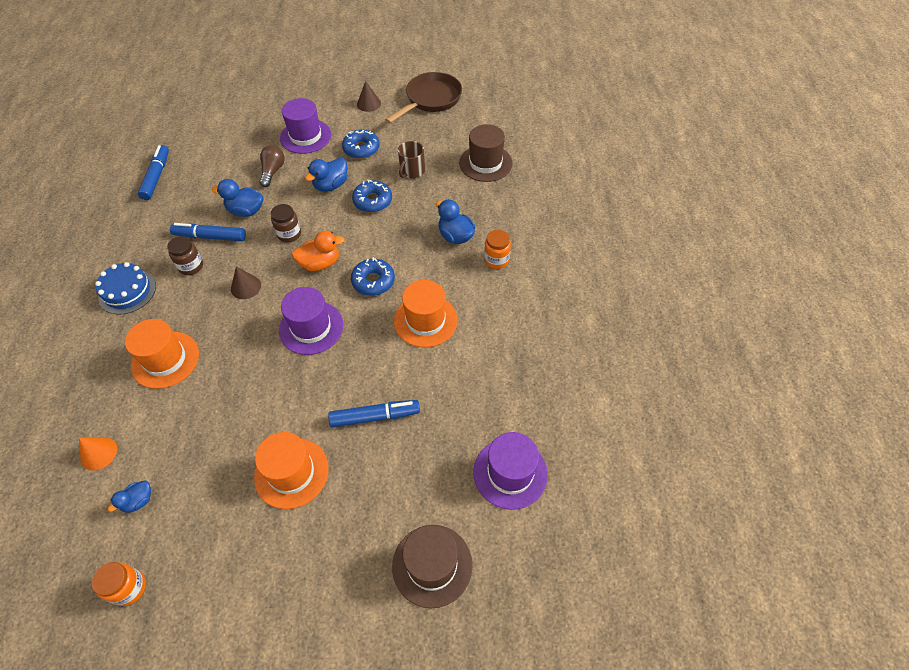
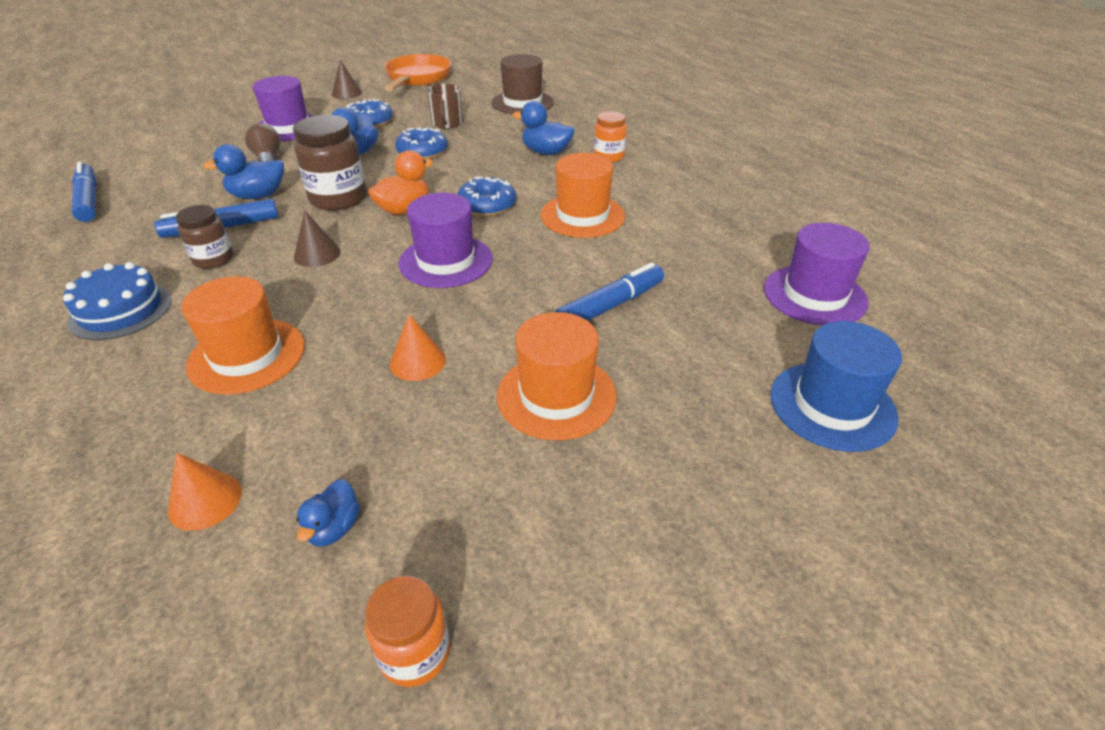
camera: 30 degrees left, 15 degrees down
brown jar [271,204,301,243] -> brown jar [293,115,366,211], size x1.66
brown pan [385,72,462,123] -> orange pan [384,54,451,91]
brown hat [392,525,473,608] -> blue hat [770,321,902,452]
none -> orange cone [390,314,446,381]

